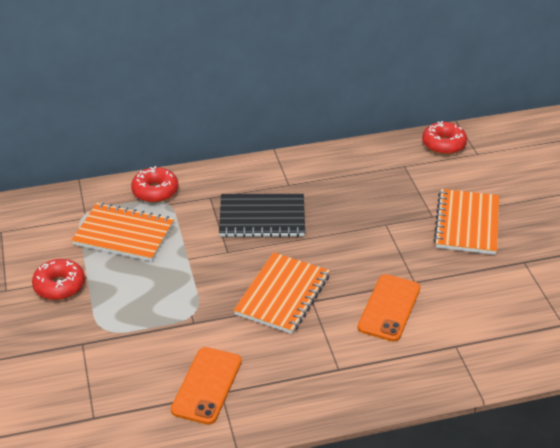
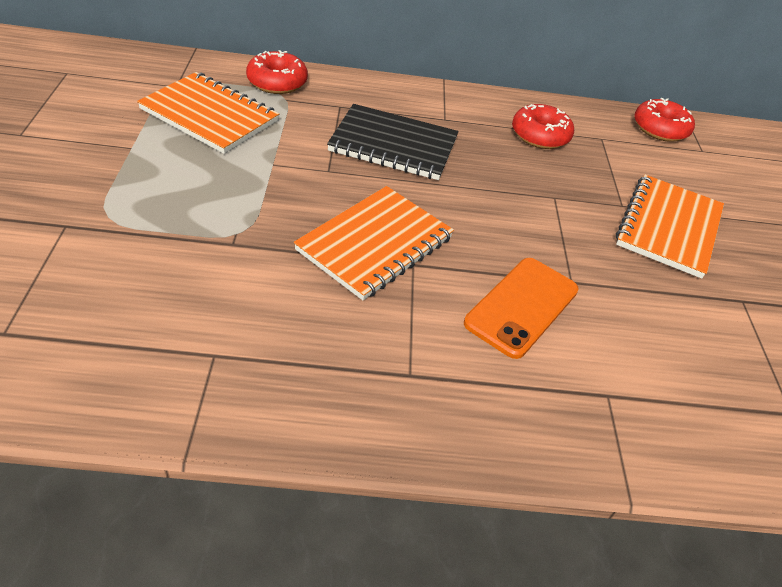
camera: 10 degrees right, 5 degrees up
red donut [32,259,85,300] -> red donut moved to [512,104,574,149]
orange phone [171,347,242,425] -> none

